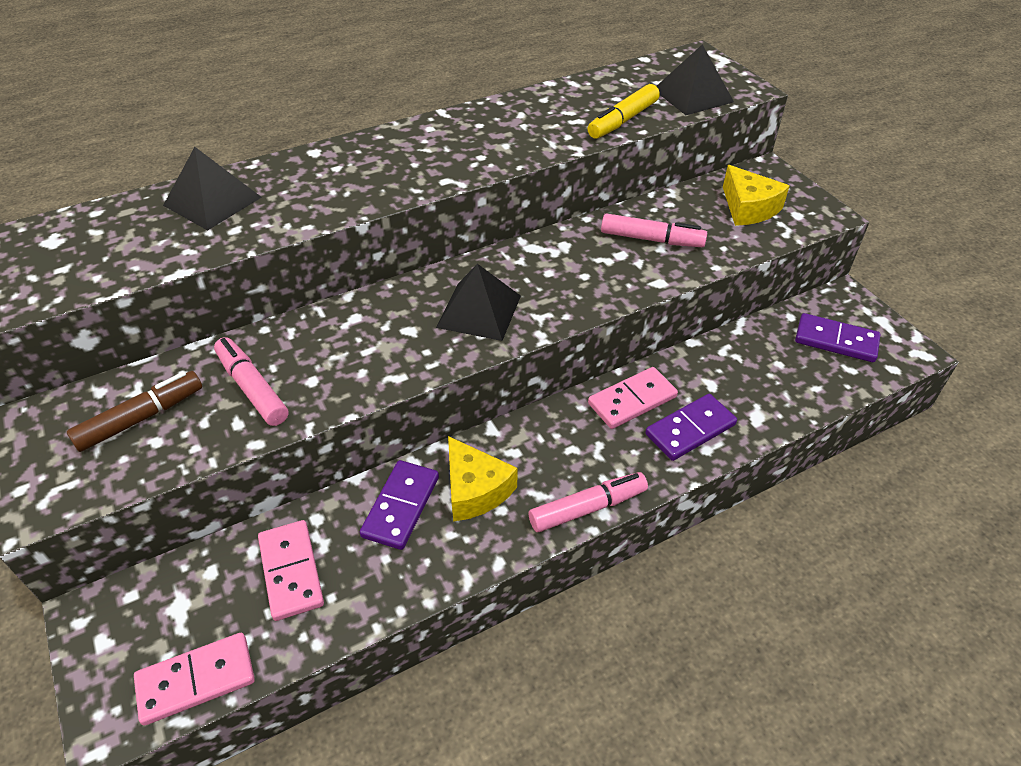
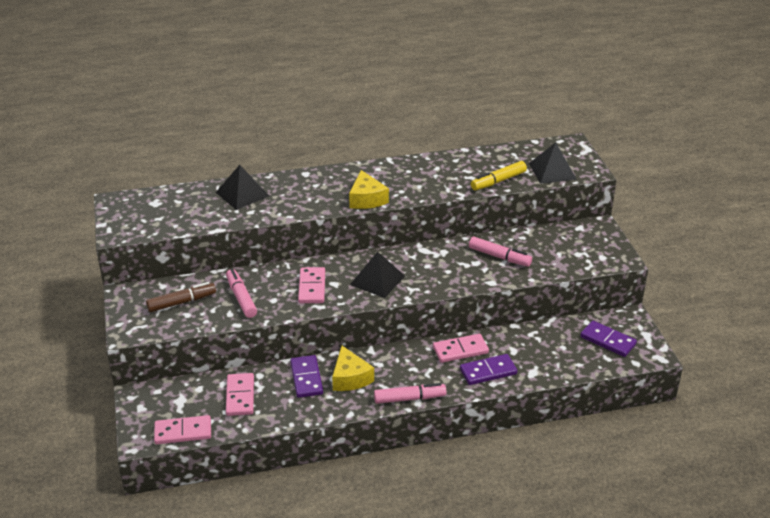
camera: 15 degrees right, 10 degrees down
purple domino [360,460,439,550] -> purple domino turned 45 degrees counterclockwise [290,355,323,398]
yellow cheese [723,165,790,226] -> yellow cheese moved to [349,170,389,209]
none -> pink domino [298,267,325,303]

